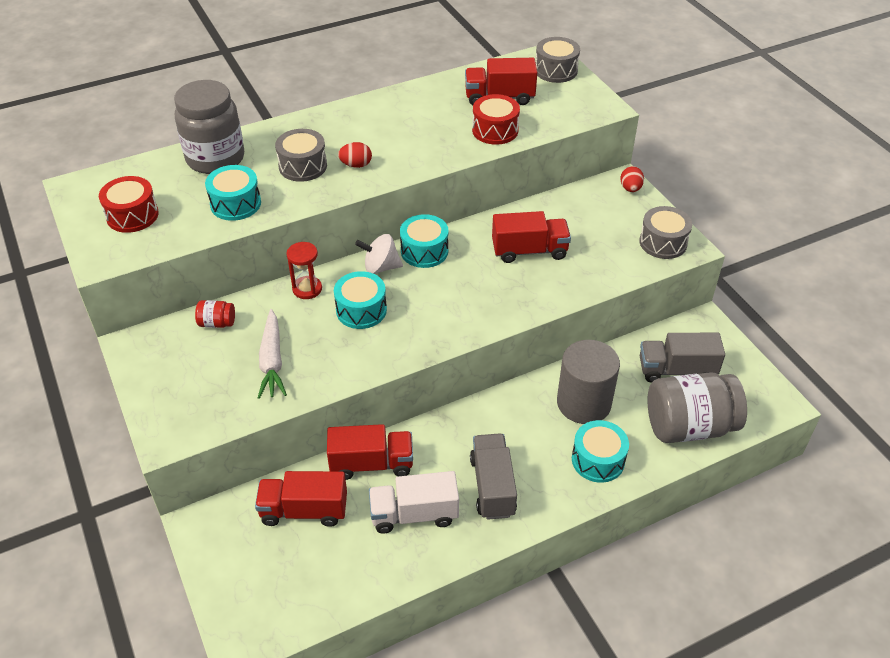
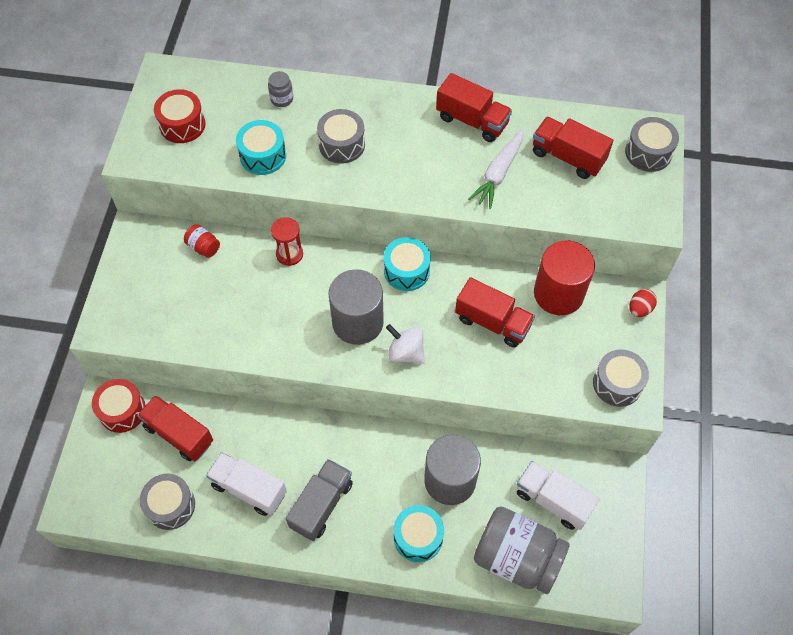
camera: 35 degrees right, 15 degrees up
grey jar [174,80,244,174] -> grey jar [268,71,293,107], size x0.42
white carrot [258,309,287,399] -> white carrot moved to [468,129,523,209]
red truck [327,424,413,480] -> red truck moved to [436,73,512,142]
turquoise drum [334,271,387,329] -> none
red egg [338,142,372,168] -> none
white spinning top [355,234,403,274] -> white spinning top moved to [386,324,425,364]
red drum [472,94,520,145] -> red drum moved to [92,379,146,433]
grey truck [639,333,725,383] -> white truck [517,461,600,530]
none -> grey drum [140,474,195,530]
none -> grey cylinder [328,269,384,345]
none -> red cylinder [534,241,595,315]

